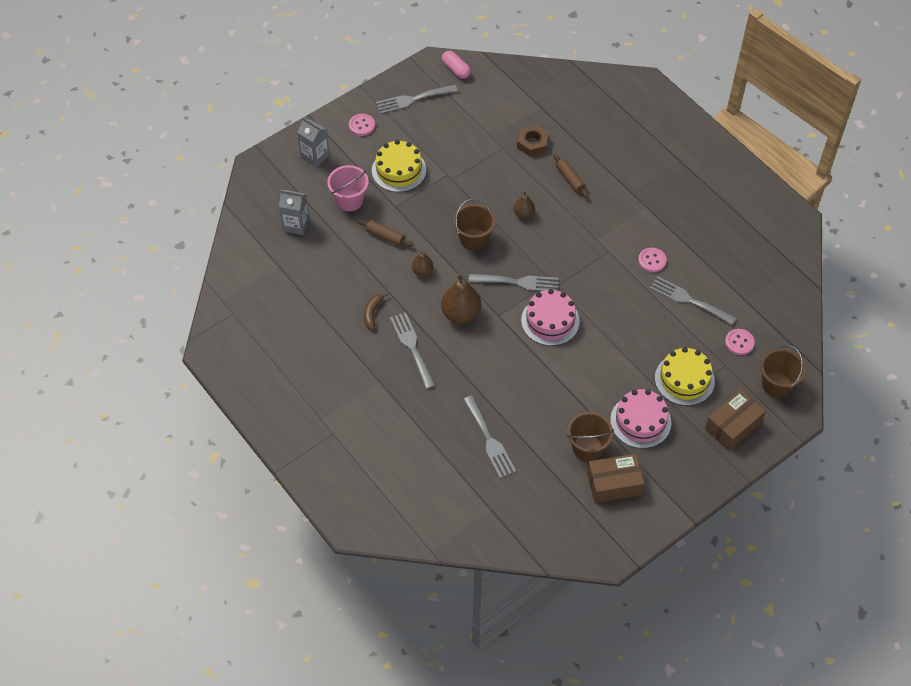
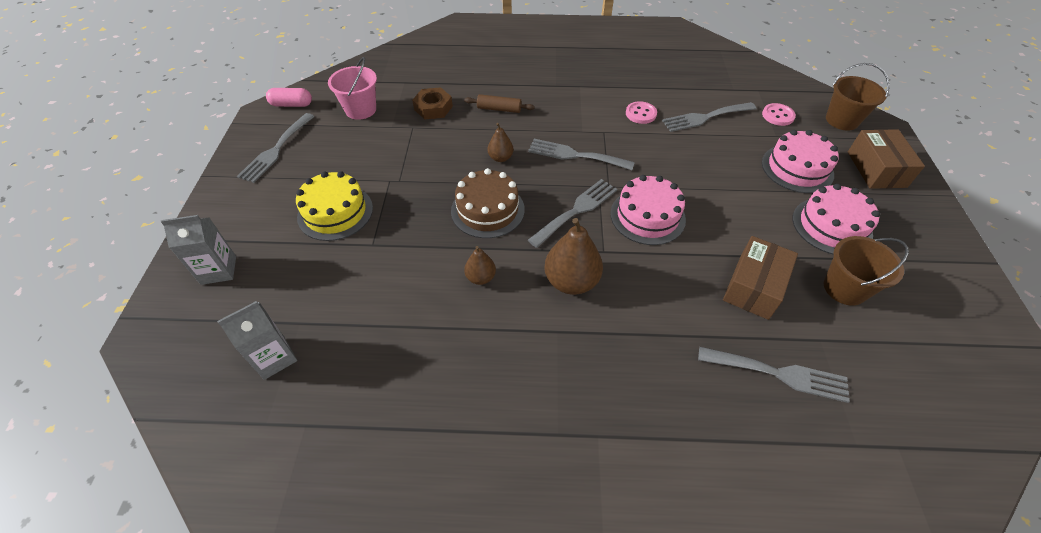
camera: 50 degrees left, 5 degrees down
pink bucket [327,165,369,211] -> pink bucket moved to [328,57,377,120]
pink button [349,114,375,136] -> none
brown rolling pin [357,219,414,247] -> none
brown banana [364,293,388,330] -> none
grey fork [390,312,436,389] -> grey fork moved to [528,139,635,170]
brown bucket [453,199,495,251] -> brown cake [451,168,525,238]
brown box [587,454,645,503] -> brown box moved to [723,236,798,320]
yellow cake [655,347,715,406] -> pink cake [762,130,839,193]

